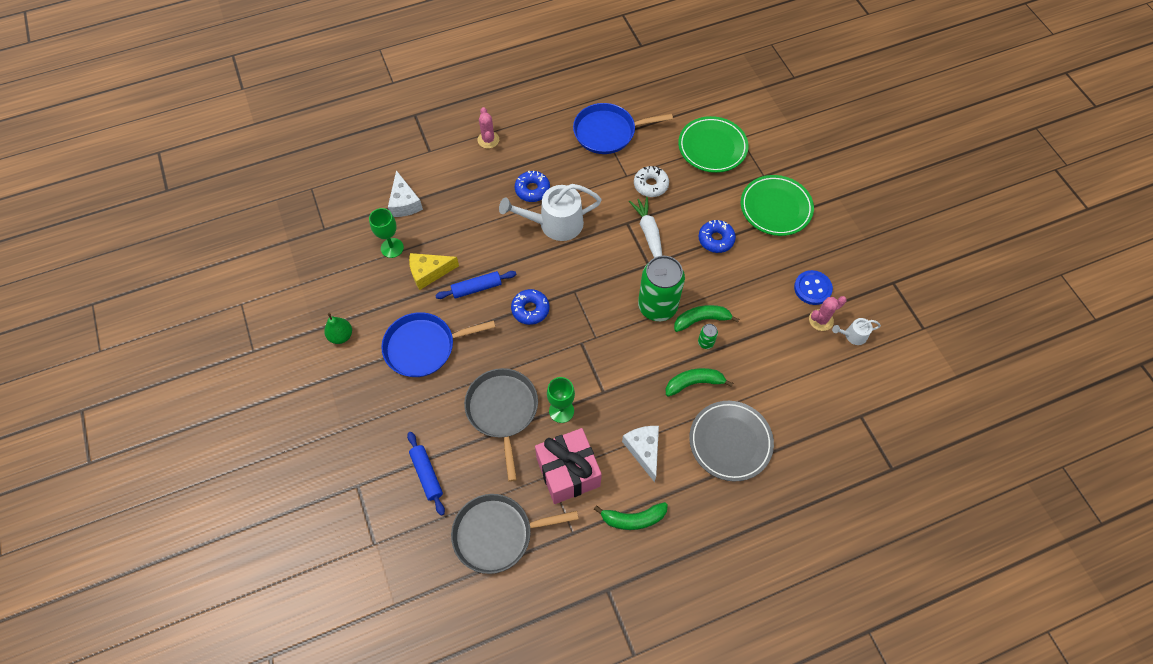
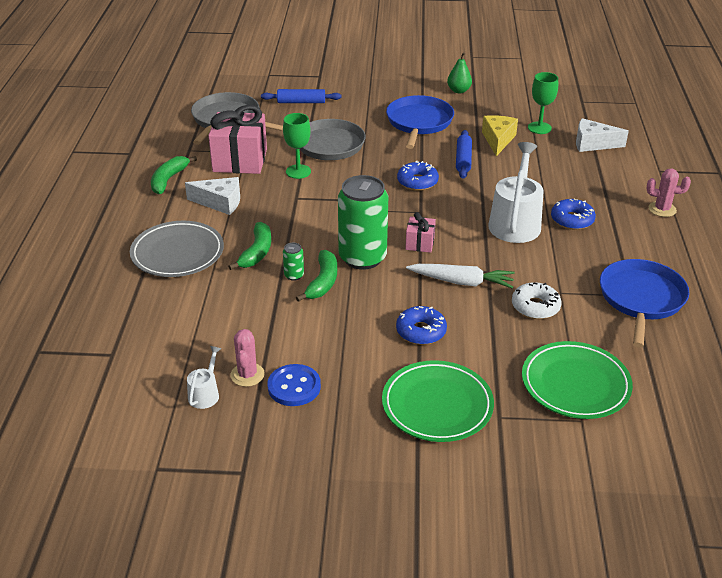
camera: 115 degrees right, 25 degrees down
none -> pink gift [405,212,436,253]

